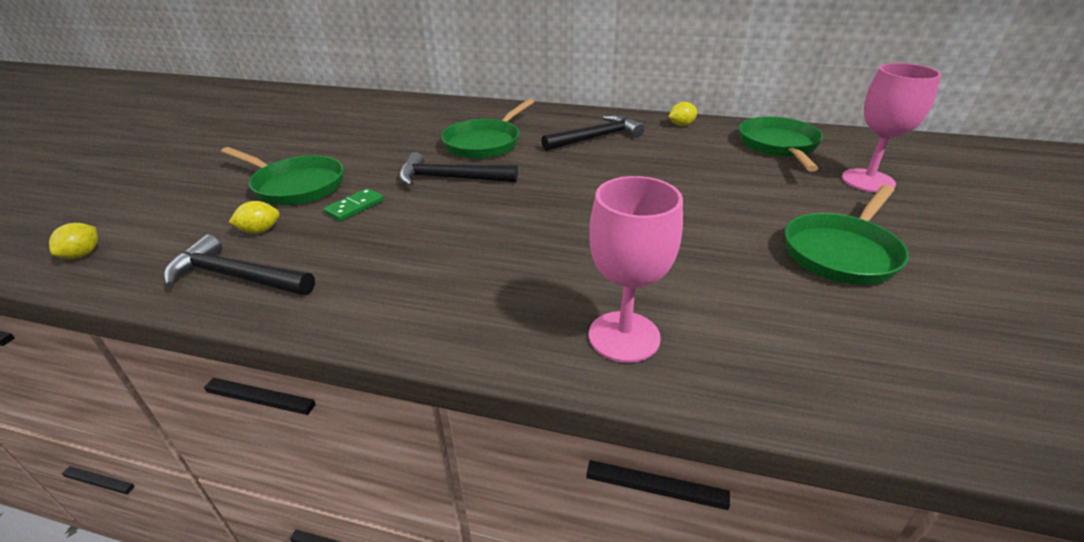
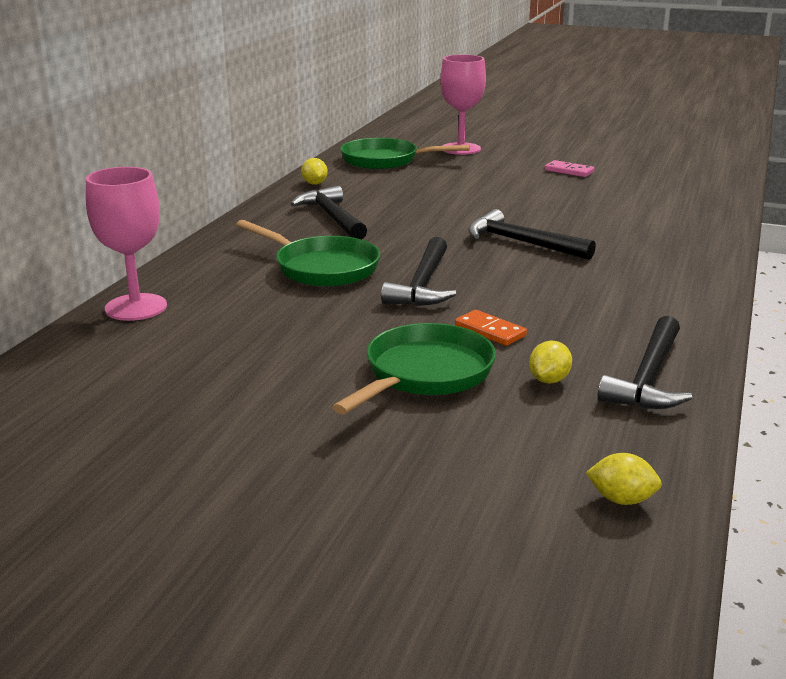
camera: 85 degrees left, 10 degrees down
yellow lemon [229,201,280,234] -> yellow lemon turned 45 degrees clockwise [529,341,572,384]
green domino [324,188,384,221] -> orange domino [455,310,527,346]
pink goblet [589,176,683,363] -> pink goblet moved to [86,167,167,321]
green pan [785,185,909,285] -> pink domino [545,160,594,177]
none -> black hammer [468,209,596,260]

